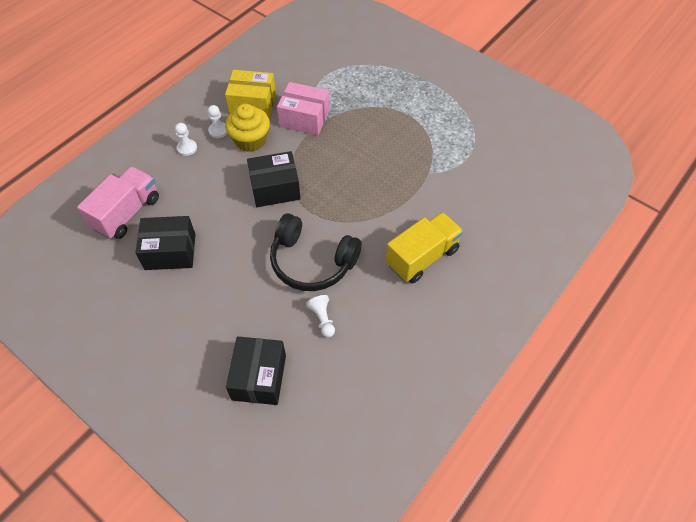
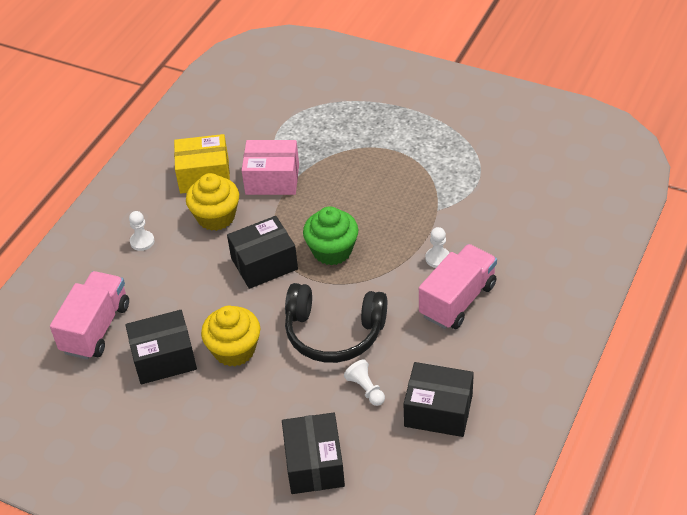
camera: 10 degrees left, 10 degrees down
white pawn [208,105,227,138] -> white pawn moved to [425,227,449,268]
yellow truck [386,212,463,283] -> pink truck [419,244,497,329]
none -> yellow cupcake [201,306,260,367]
none -> green cupcake [303,206,359,265]
none -> black box [404,362,474,437]

